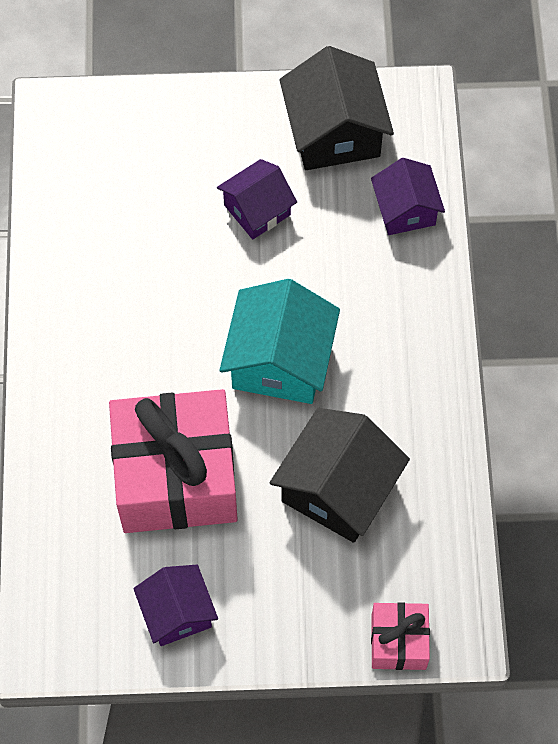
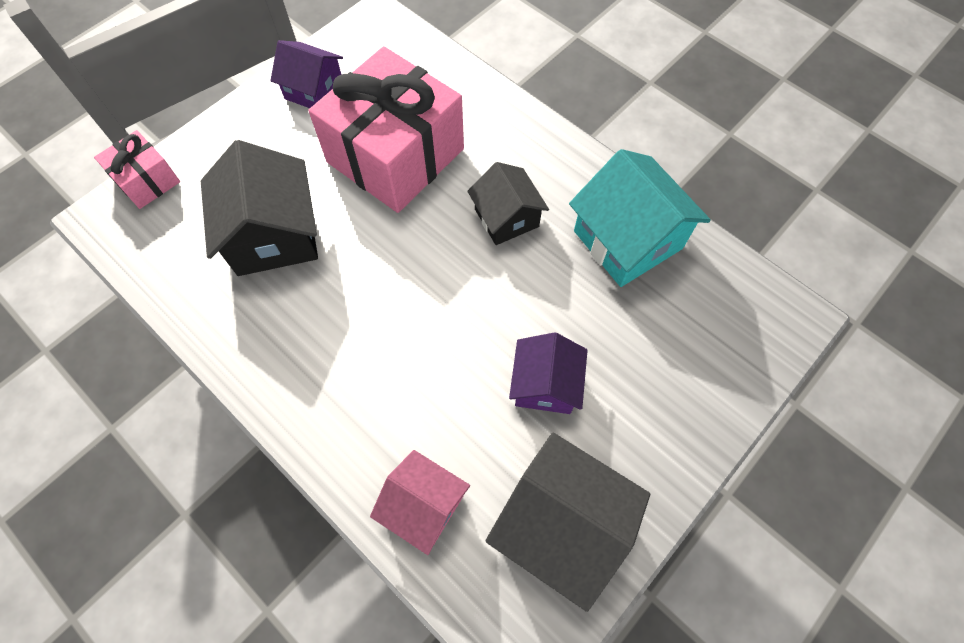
camera: 135 degrees right, 0 degrees up
turquoise house [219,279,340,404] -> turquoise house moved to [569,149,711,287]
purple house [371,158,445,235] -> pink house [370,450,470,555]
none -> black house [467,162,549,245]

